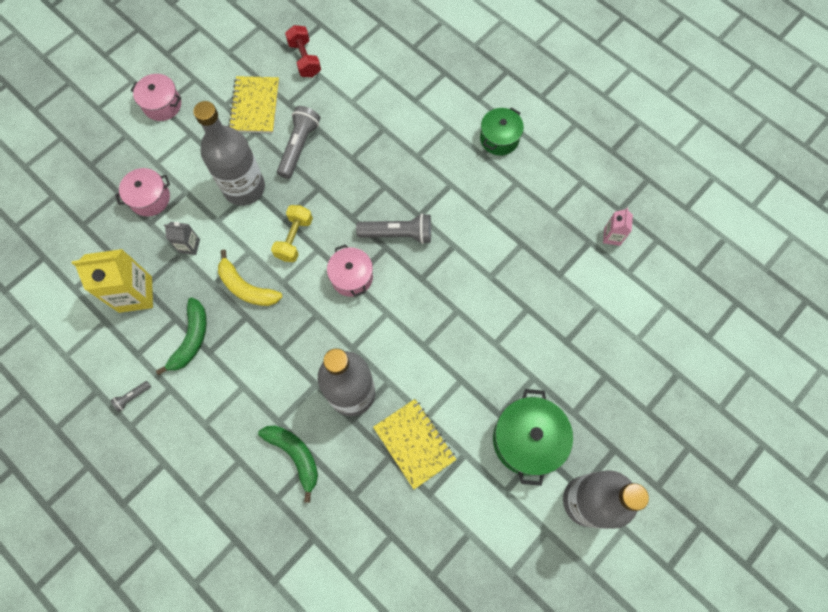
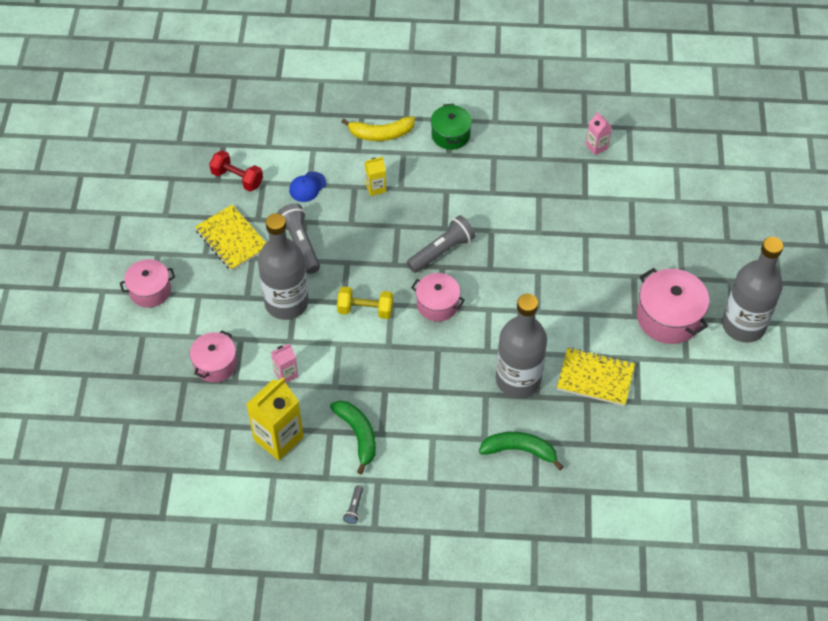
camera: 40 degrees left, 15 degrees down
grey carton [164,222,200,255] -> pink carton [271,344,298,383]
yellow banana [218,250,283,306] -> yellow banana moved to [341,116,415,141]
yellow dumbbell [271,205,313,262] -> yellow dumbbell turned 60 degrees counterclockwise [337,287,393,319]
green pot [493,389,573,486] -> pink pot [637,268,709,344]
none -> blue cap [289,171,326,202]
none -> yellow carton [365,157,386,196]

